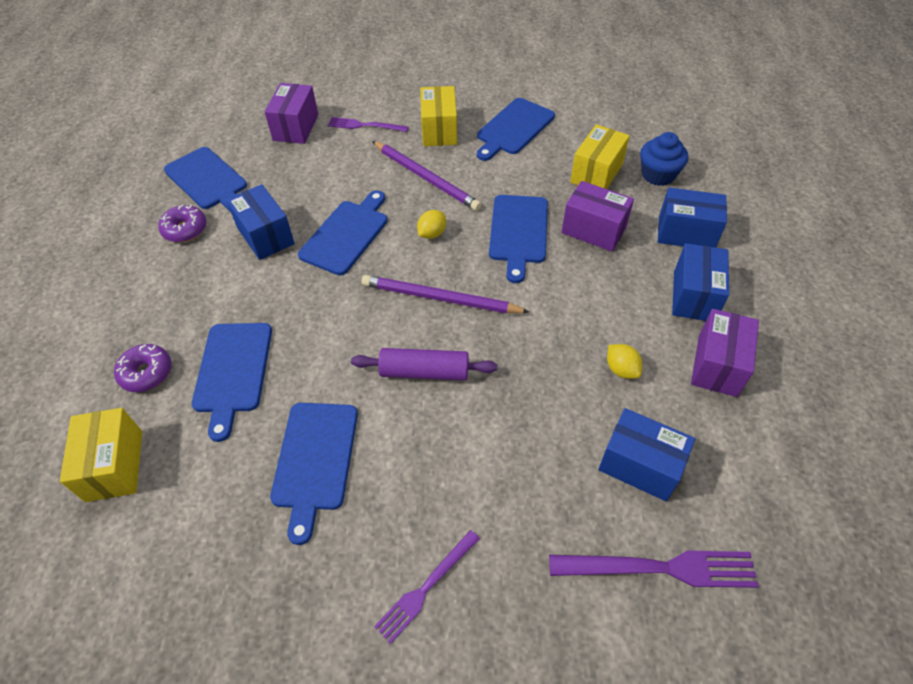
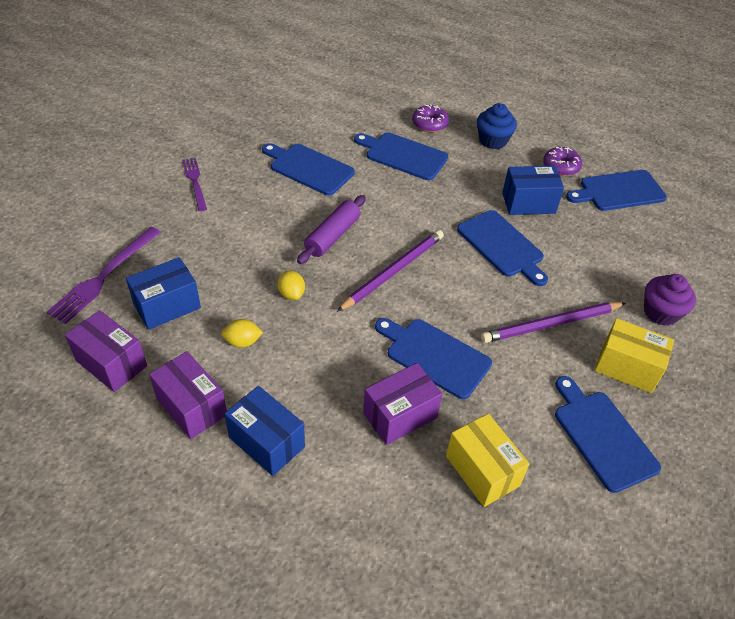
camera: 115 degrees right, 5 degrees down
yellow box [60,408,142,502] -> none
purple box [265,83,318,144] -> purple box moved to [65,310,147,392]
purple fork [328,117,409,132] -> purple cupcake [644,274,696,326]
yellow lemon [417,210,446,239] -> yellow lemon moved to [278,271,305,300]
blue cupcake [640,132,688,186] -> blue cupcake moved to [477,103,517,149]
blue box [658,188,727,248] -> none

